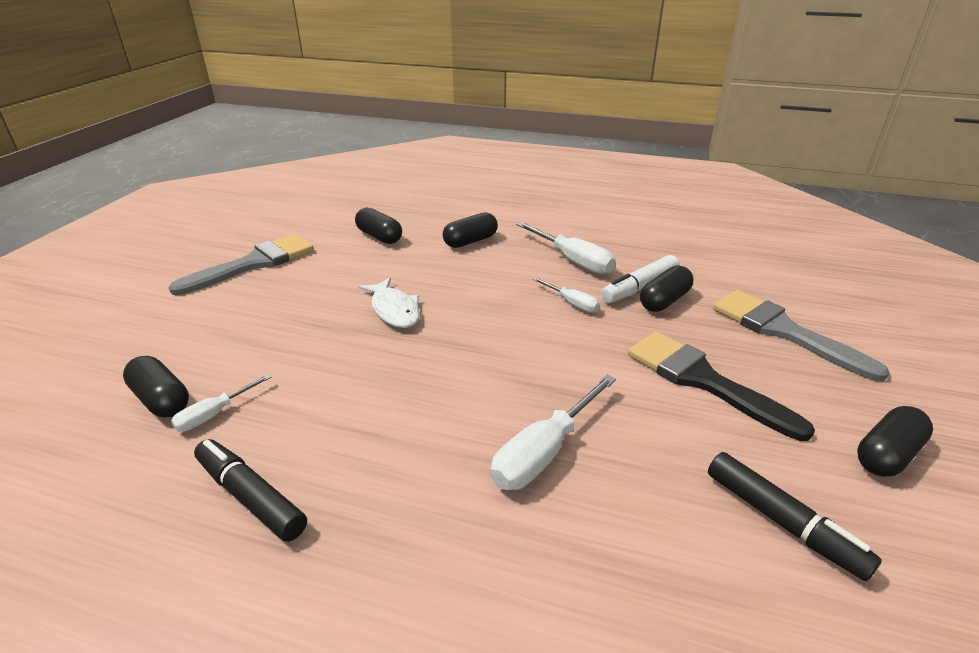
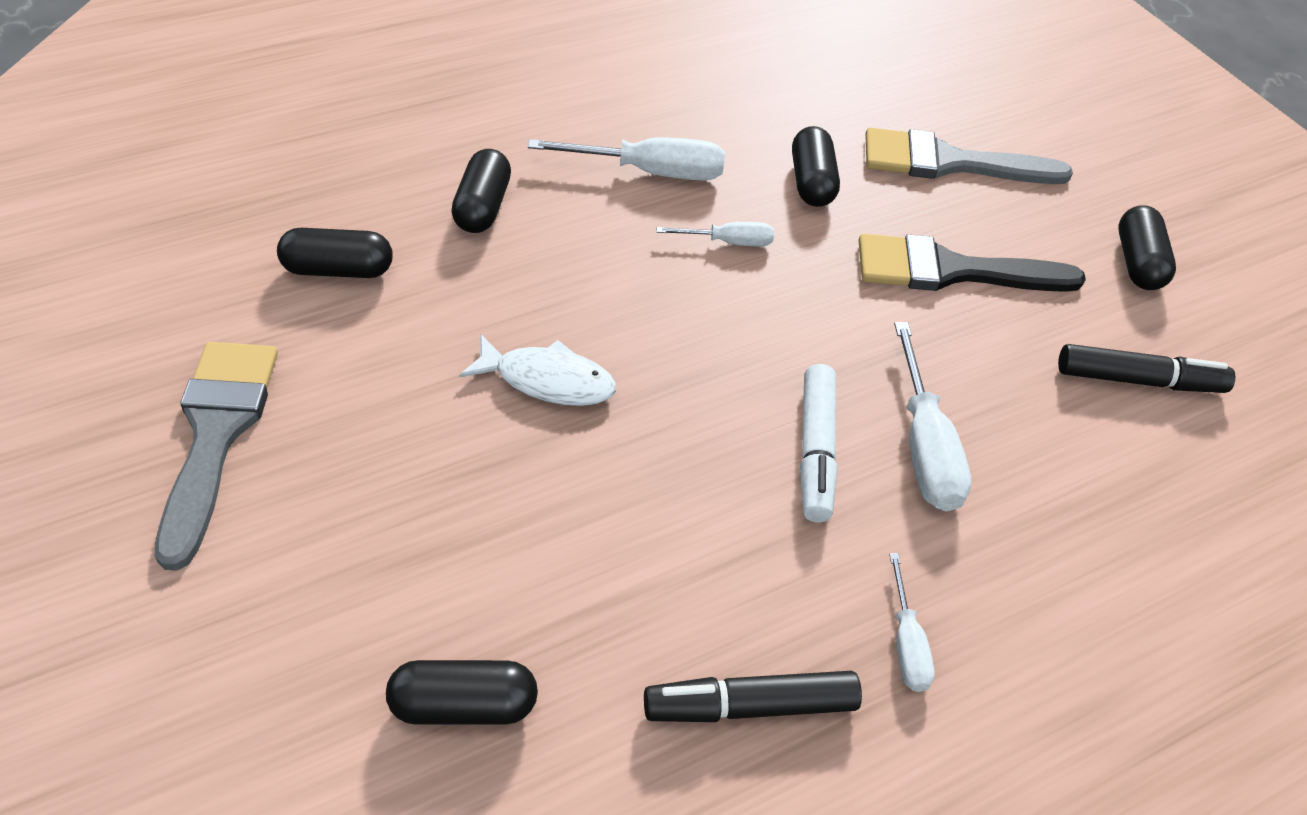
camera: 50 degrees left, 15 degrees up
white screwdriver [171,374,271,432] -> white screwdriver moved to [889,553,935,692]
white marker [601,255,679,303] -> white marker moved to [800,364,838,522]

